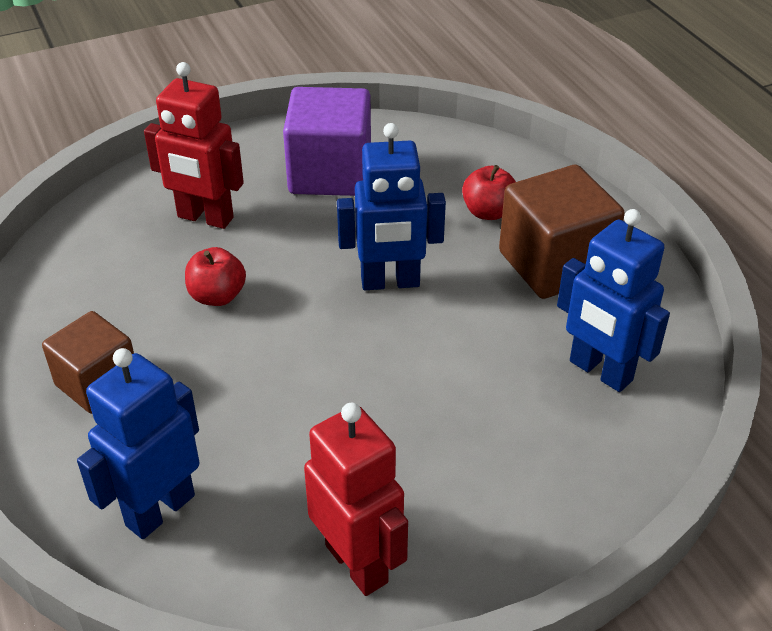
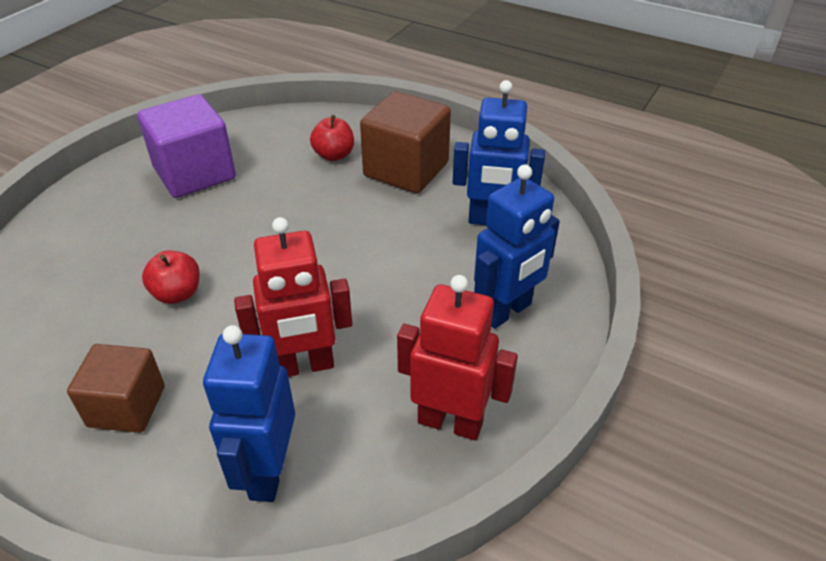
camera: 35 degrees left, 0 degrees up
red robot [144,62,244,229] -> red robot moved to [234,217,352,377]
blue robot [337,123,446,290] -> blue robot moved to [474,165,560,329]

